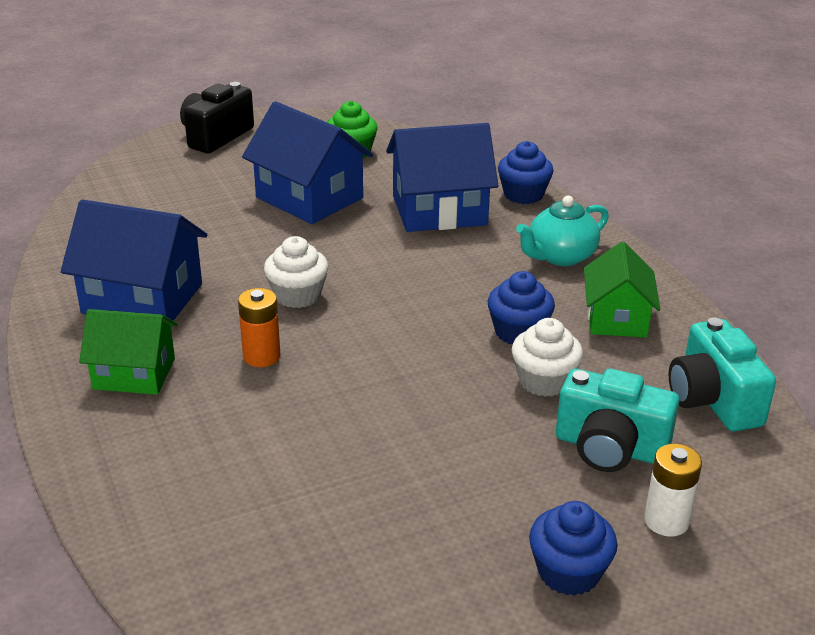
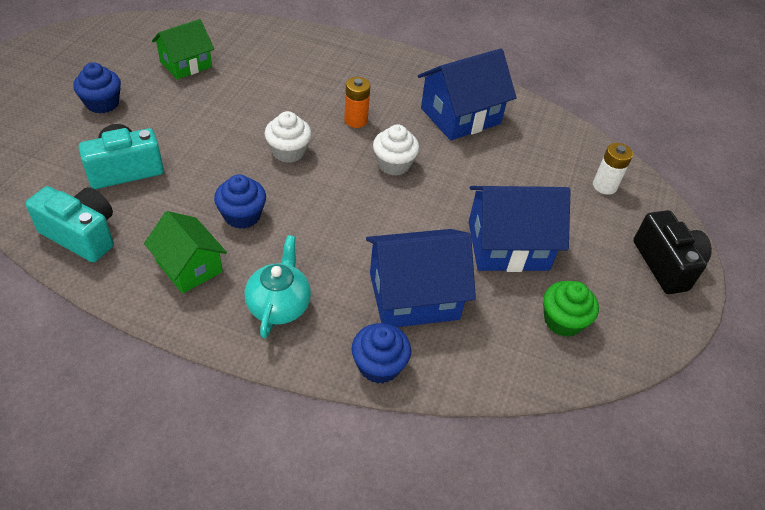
camera: 130 degrees right, 15 degrees up
green house [79,309,177,395] -> green house moved to [152,19,214,80]
blue house [386,123,498,232] -> blue house turned 45 degrees clockwise [366,229,476,327]
white cupcake [512,318,583,397] -> white cupcake moved to [265,111,312,163]
white battery [644,444,702,537] -> white battery moved to [593,143,633,195]

